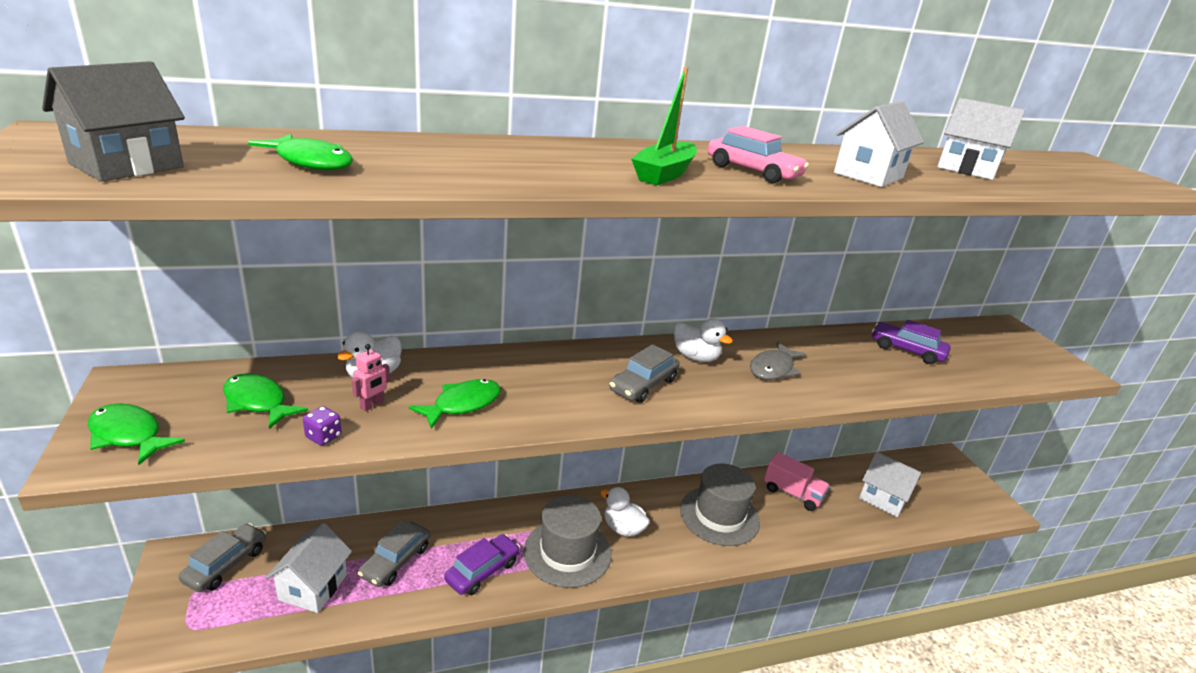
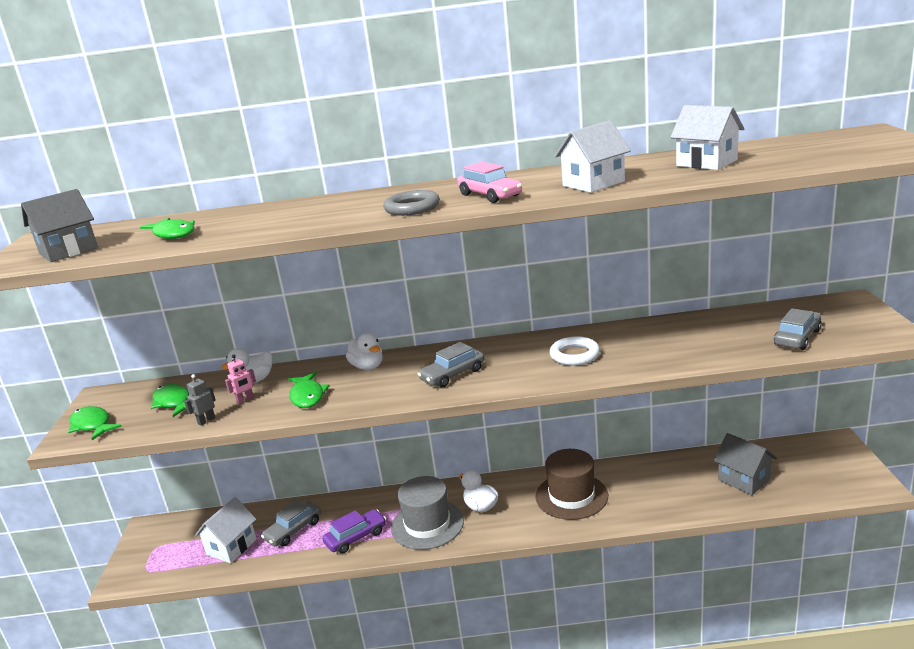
camera: 20 degrees right, 5 degrees down
grey car [179,523,266,592] -> grey car moved to [774,308,822,350]
purple dice [303,406,342,446] -> grey robot [184,374,216,426]
green fish [409,379,501,429] -> green fish turned 105 degrees clockwise [288,372,330,408]
green boat [631,67,697,185] -> grey ring [383,190,440,216]
white duck [674,318,733,362] -> white duck moved to [346,333,383,370]
grey hat [680,464,760,546] -> brown hat [535,449,608,520]
grey fish [750,342,807,380] -> white ring [549,336,600,366]
pink truck [764,452,830,511] -> none
white house [859,452,921,517] -> grey house [714,433,777,495]
purple car [872,320,951,364] -> none

